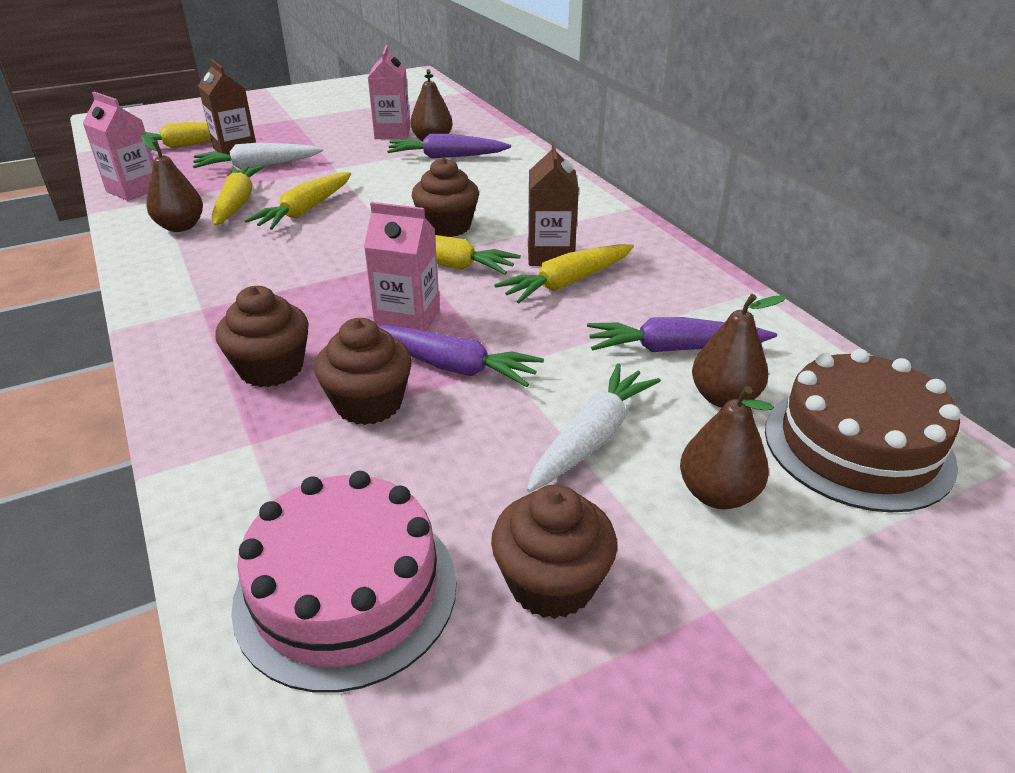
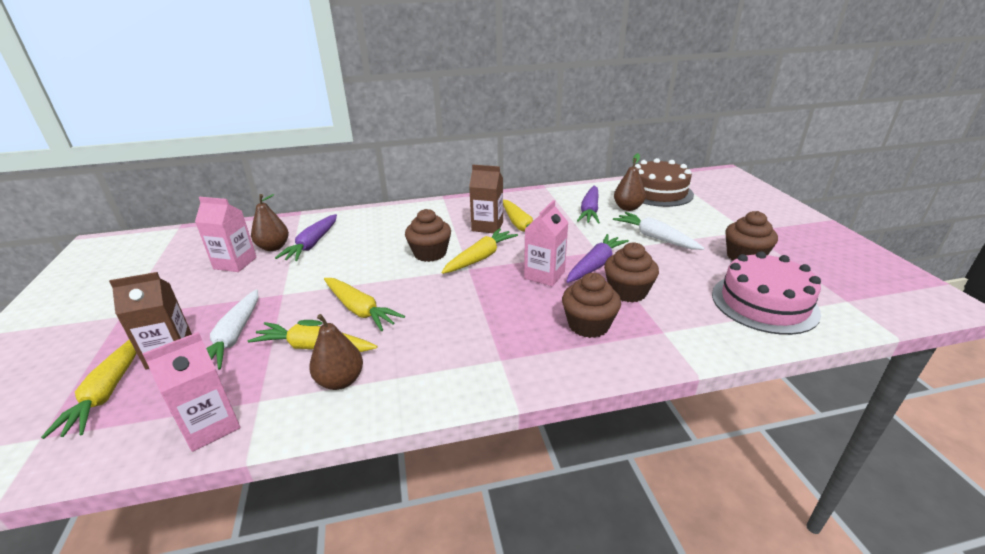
camera: 75 degrees left, 5 degrees down
brown pear [680,386,774,509] -> none

